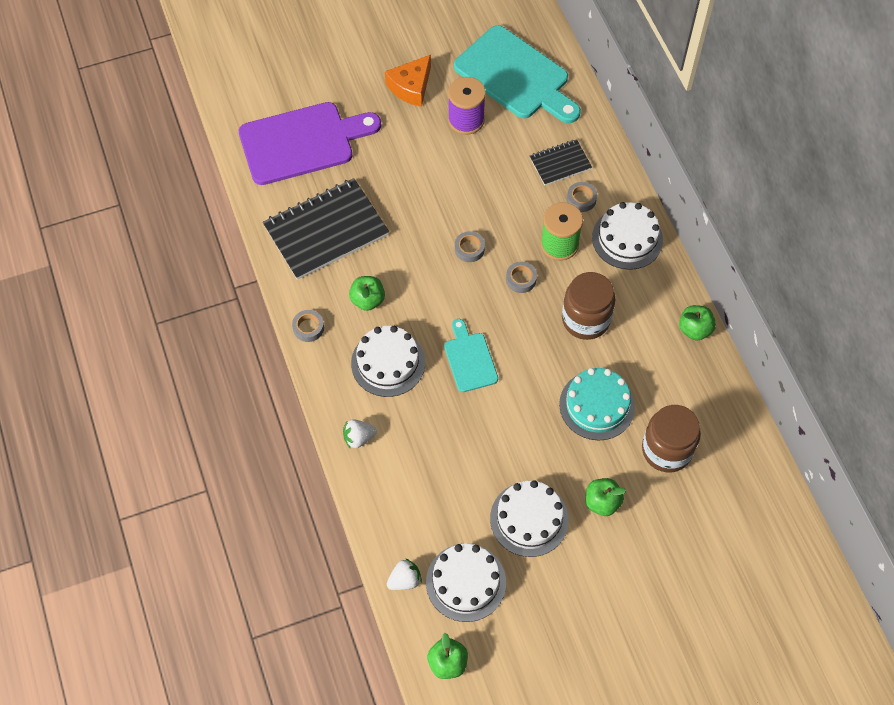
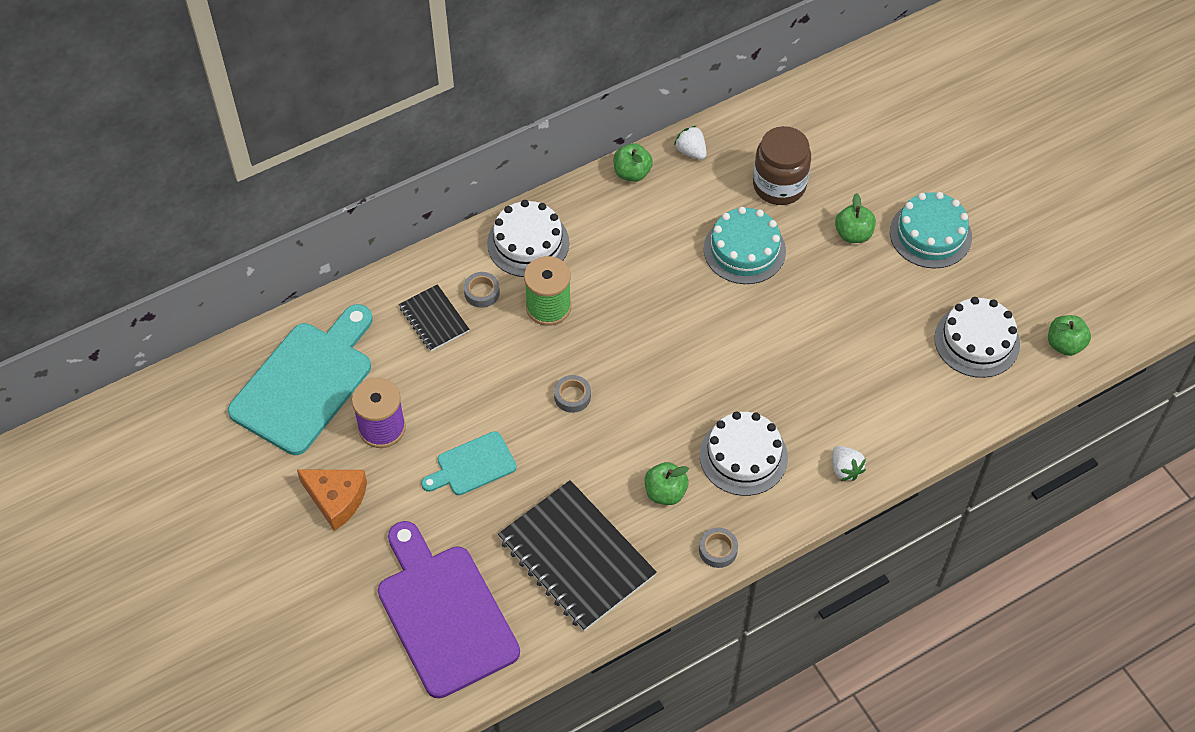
camera: 100 degrees left, 5 degrees down
white strawberry [387,558,422,590] -> white strawberry moved to [674,126,707,160]
turquoise cutting board [444,319,498,392] -> turquoise cutting board moved to [421,431,517,495]
white cake [490,480,569,557] -> none
grey tape [506,262,537,293] -> none
brown jar [562,272,615,340] -> none
none -> turquoise cake [890,192,972,268]

